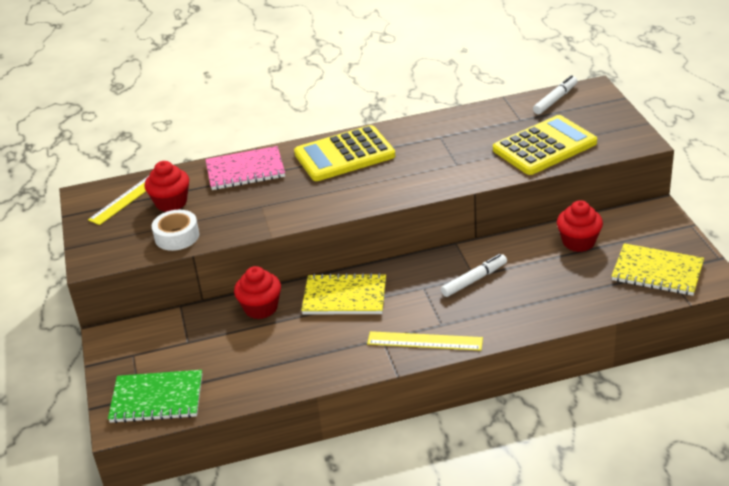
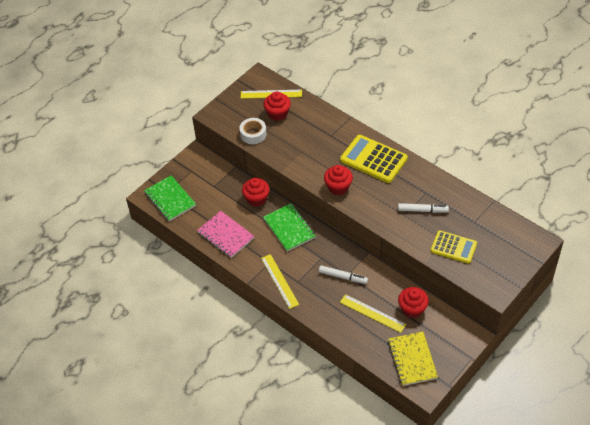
camera: 55 degrees right, 15 degrees up
pink notebook [205,146,285,190] -> pink notebook moved to [197,211,255,258]
yellow notebook [301,273,386,315] -> green notebook [263,203,316,252]
yellow calculator [493,115,597,175] -> yellow calculator [431,230,477,264], size x0.66
white marker [533,75,578,115] -> white marker moved to [398,203,449,213]
none -> red cupcake [324,165,353,195]
none -> yellow ruler [340,294,406,333]

